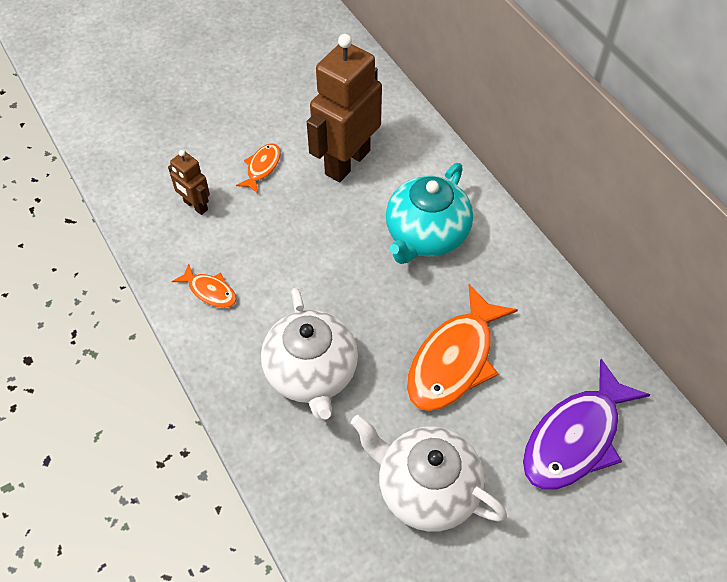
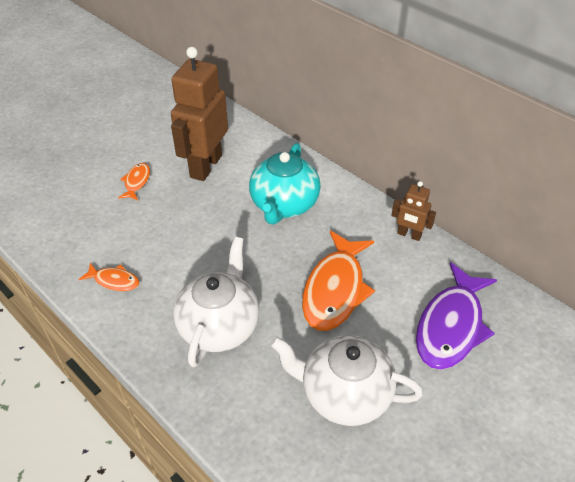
camera: 15 degrees left, 10 degrees down
brown robot [168,150,210,215] -> brown robot moved to [391,181,436,241]
white teapot [261,288,358,421] -> white teapot turned 135 degrees counterclockwise [173,237,259,368]

